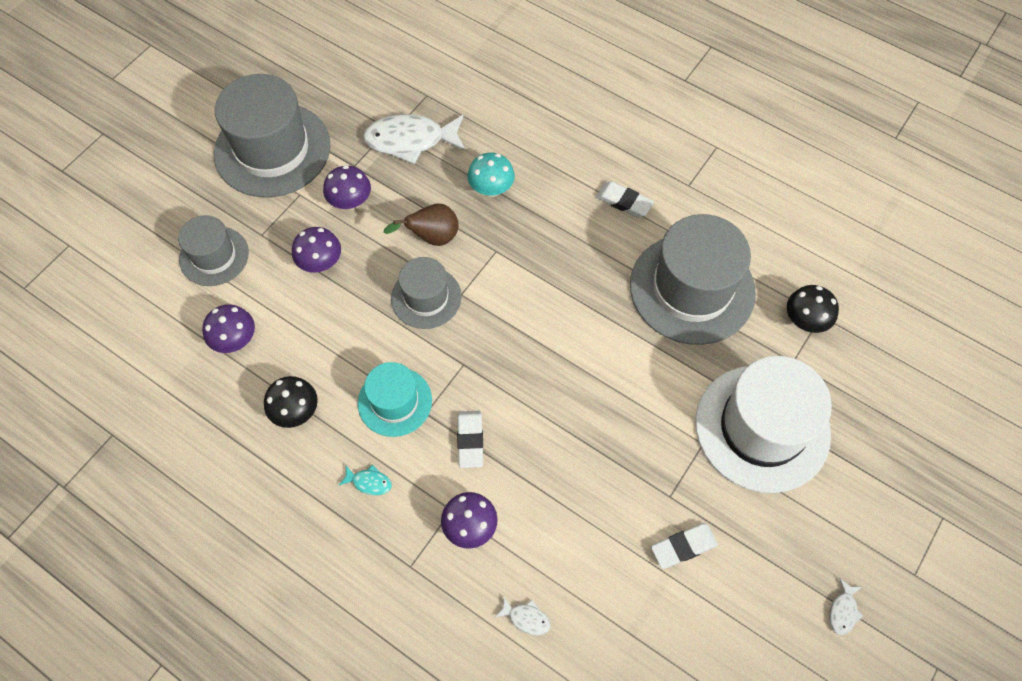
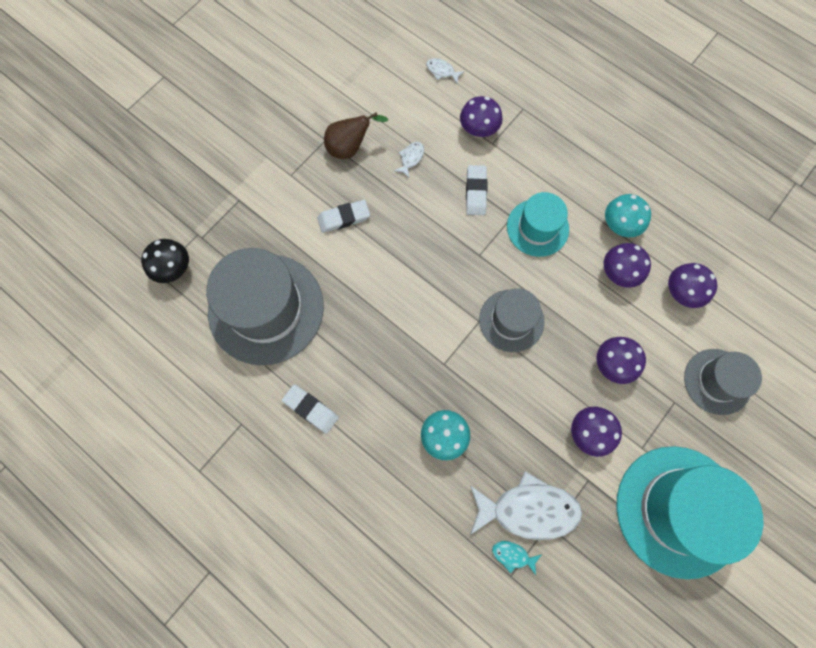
camera: 175 degrees left, 10 degrees up
grey hat [214,74,330,197] -> turquoise hat [616,446,764,579]
black mushroom [264,376,318,428] -> turquoise mushroom [605,194,651,237]
turquoise fish [338,465,392,495] -> turquoise fish moved to [492,541,542,575]
brown pear [383,204,459,246] -> brown pear moved to [324,112,388,159]
white eraser [651,523,718,569] -> white eraser moved to [317,200,370,233]
white hat [695,356,832,493] -> none
white fish [829,578,863,635] -> white fish moved to [394,142,424,178]
none -> purple mushroom [604,243,651,288]

